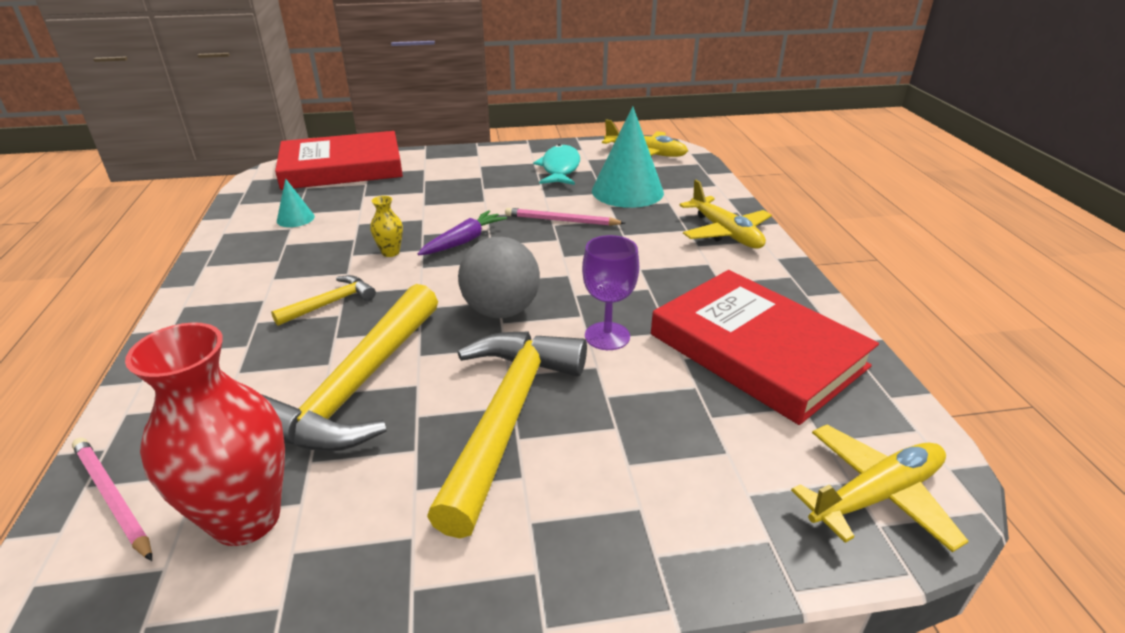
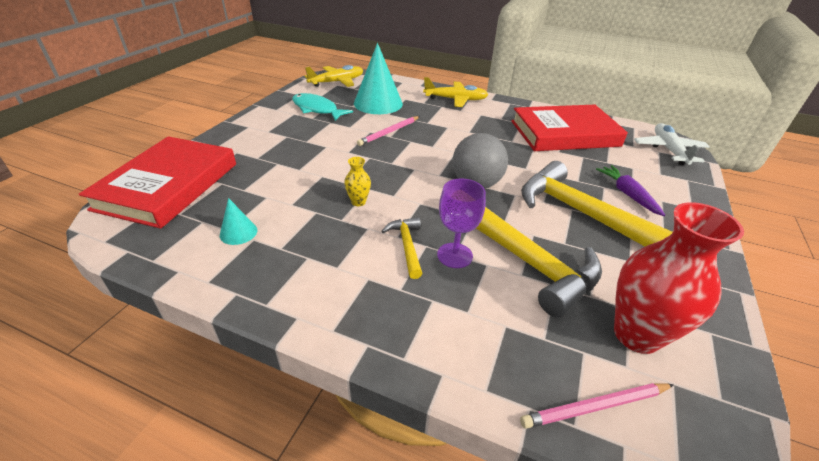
camera: 60 degrees left, 5 degrees up
purple carrot [418,210,507,255] -> purple carrot moved to [596,165,665,216]
purple goblet [582,235,639,350] -> purple goblet moved to [437,178,486,268]
yellow plane [791,425,968,552] -> white plane [634,123,710,165]

